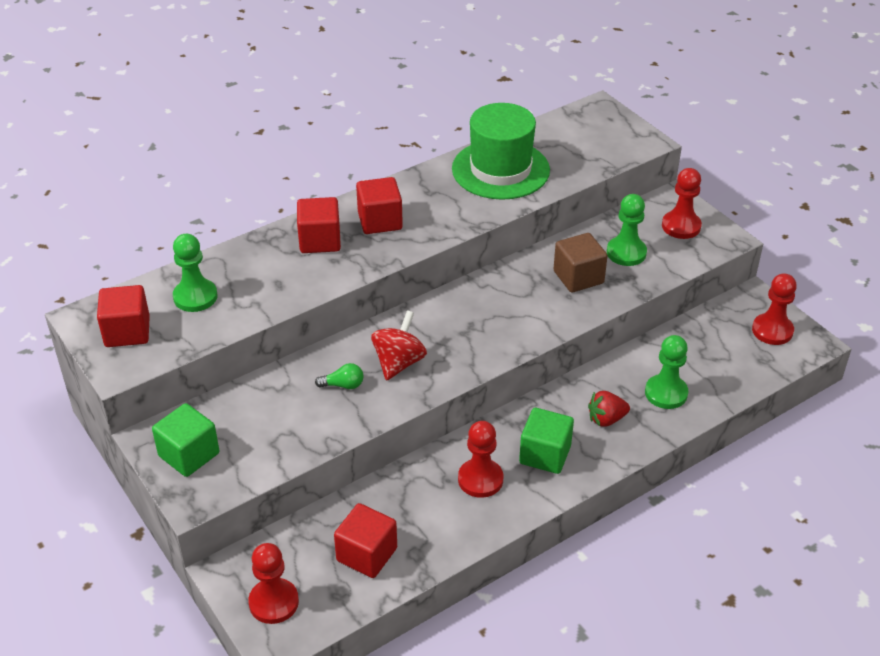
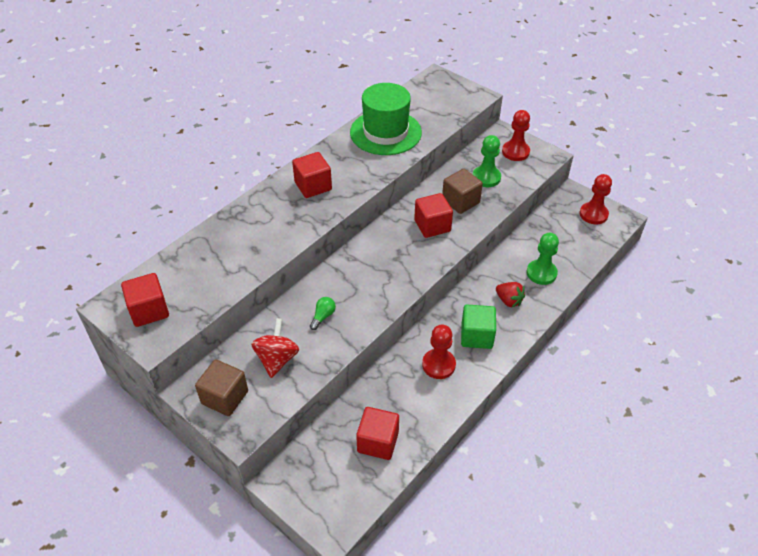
camera: 15 degrees left, 5 degrees up
green cube [152,403,219,477] -> brown cube [195,360,248,416]
green pawn [173,234,217,312] -> none
red pawn [248,543,299,624] -> none
red cube [297,197,341,253] -> red cube moved to [414,193,453,238]
green light bulb [315,363,364,389] -> green light bulb turned 45 degrees counterclockwise [310,297,336,330]
red spinning top [371,311,427,381] -> red spinning top moved to [251,318,299,378]
red strawberry [588,391,630,427] -> red strawberry turned 105 degrees counterclockwise [496,282,525,307]

